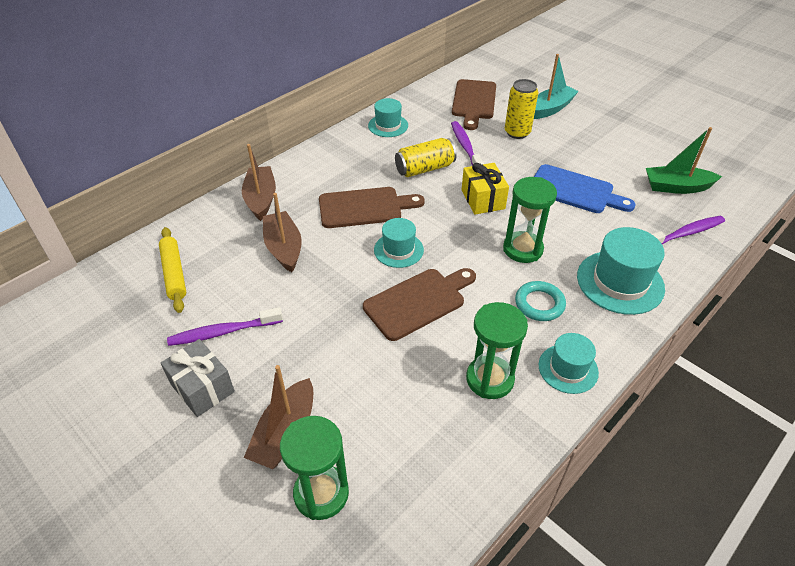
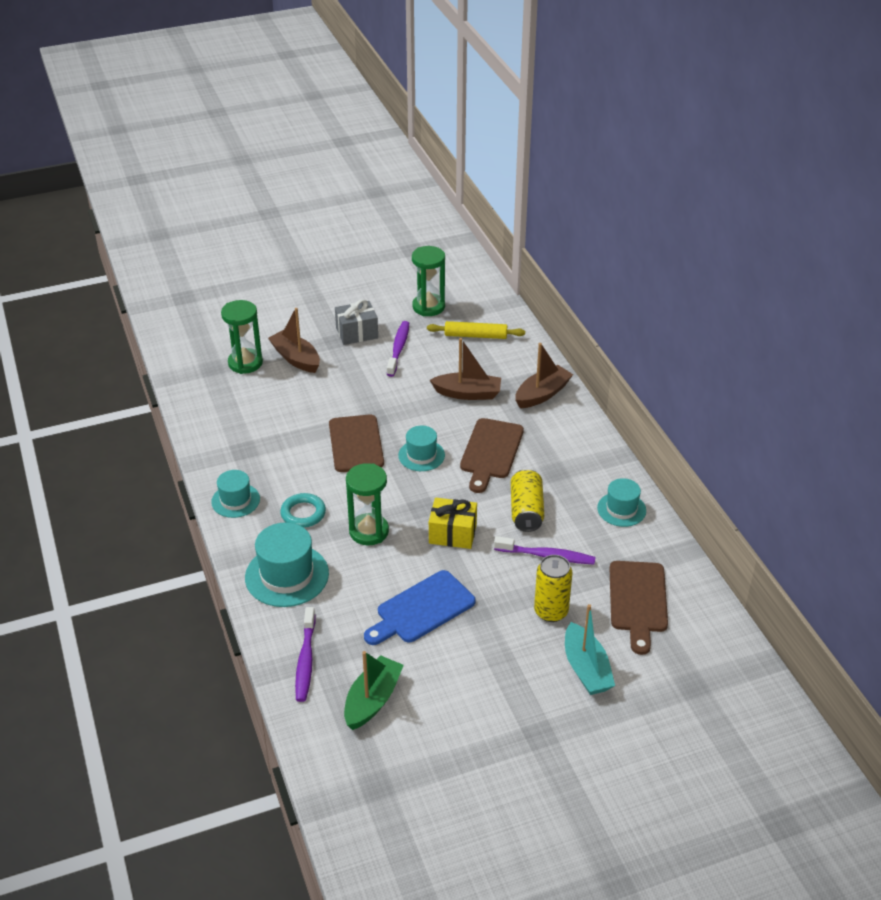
camera: 115 degrees right, 5 degrees down
brown boat [242,144,276,221] -> brown boat turned 60 degrees counterclockwise [515,343,573,408]
brown cutting board [452,79,496,130] -> brown cutting board turned 120 degrees counterclockwise [610,561,668,655]
green hourglass [466,302,528,399] -> green hourglass moved to [412,246,445,316]

